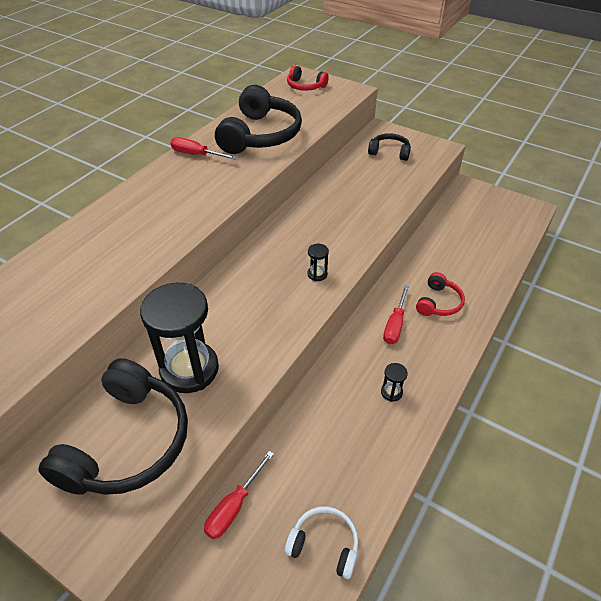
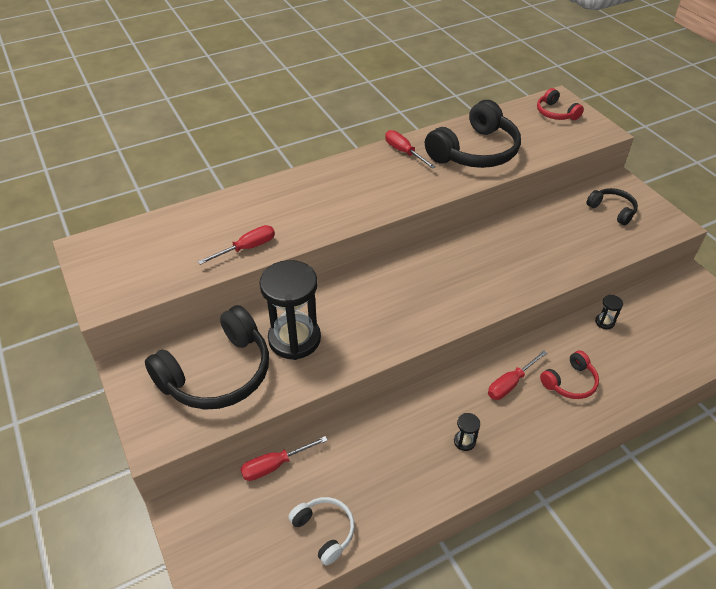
camera: 30 degrees right, 0 degrees up
black hourglass [308,244,329,281] -> black hourglass moved to [595,295,623,329]
none -> red screwdriver [198,225,275,265]

